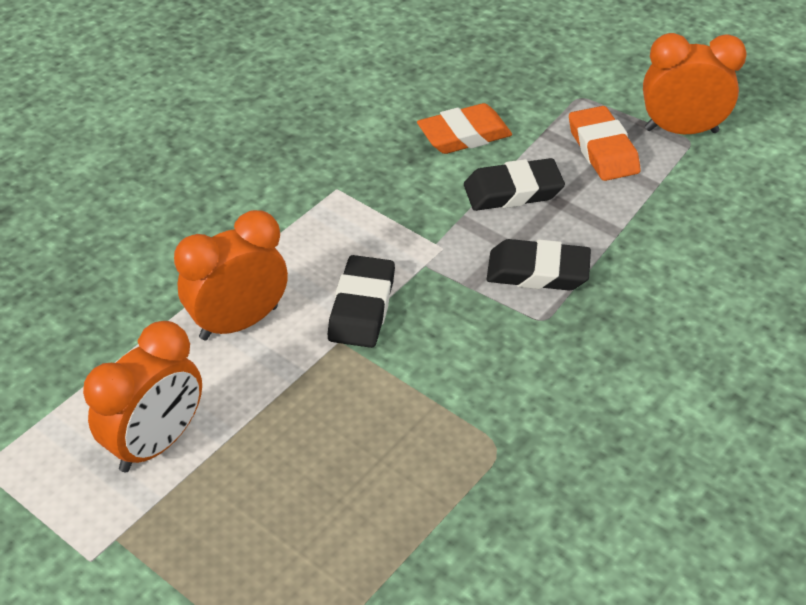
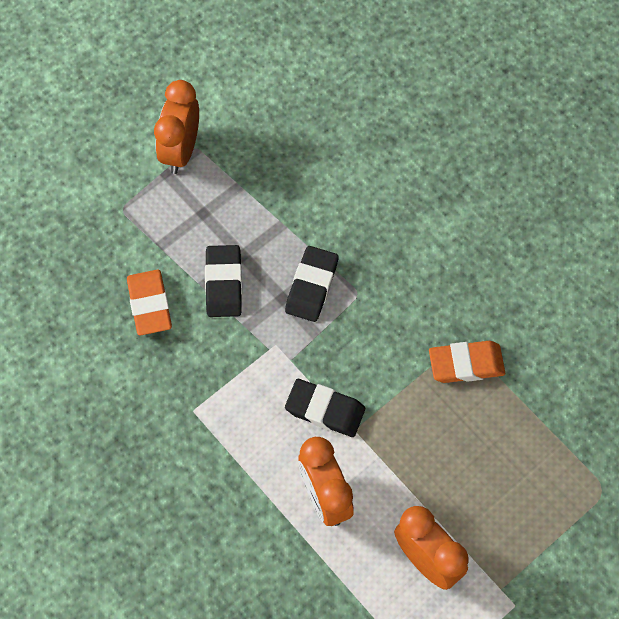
camera: 80 degrees left, 20 degrees up
orange eraser [569,106,641,181] -> orange eraser moved to [429,341,505,383]

